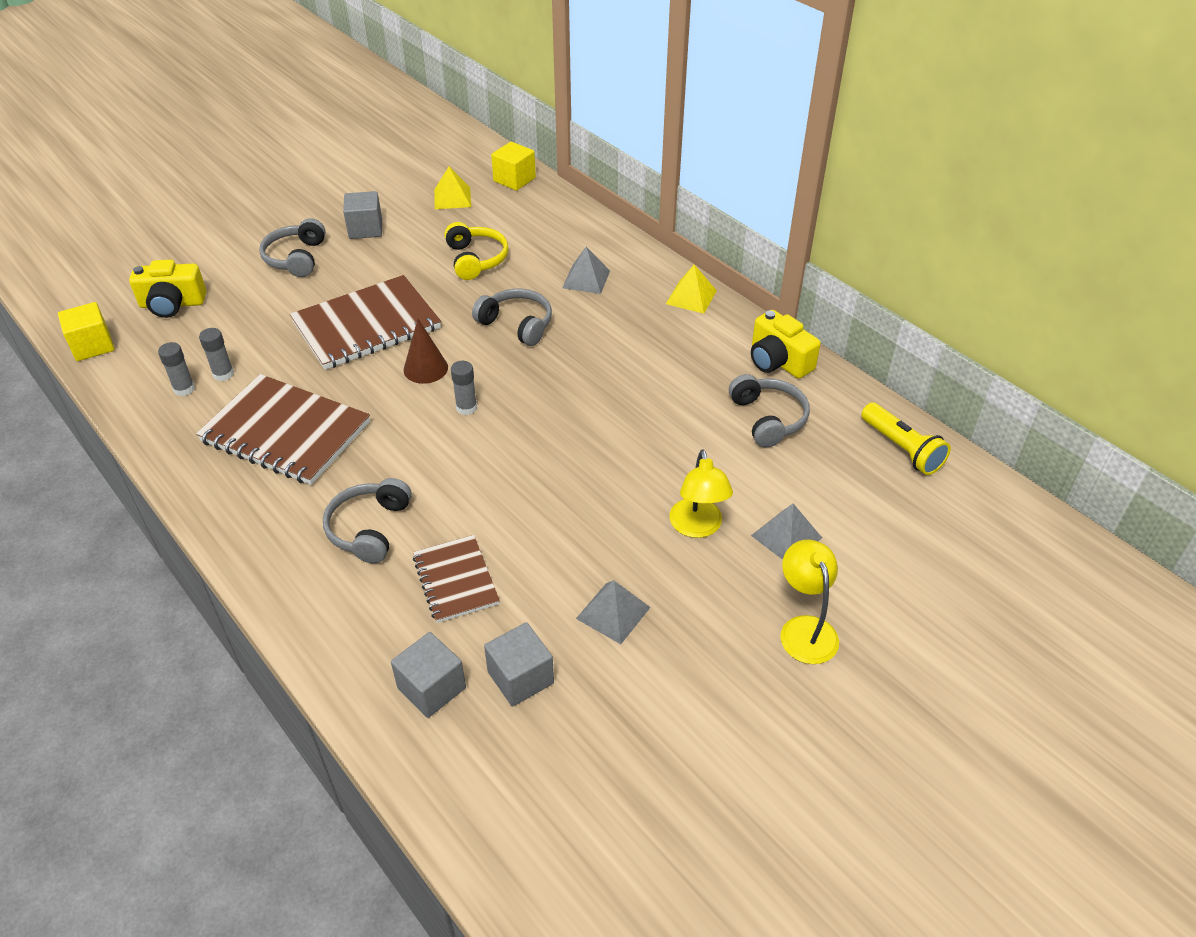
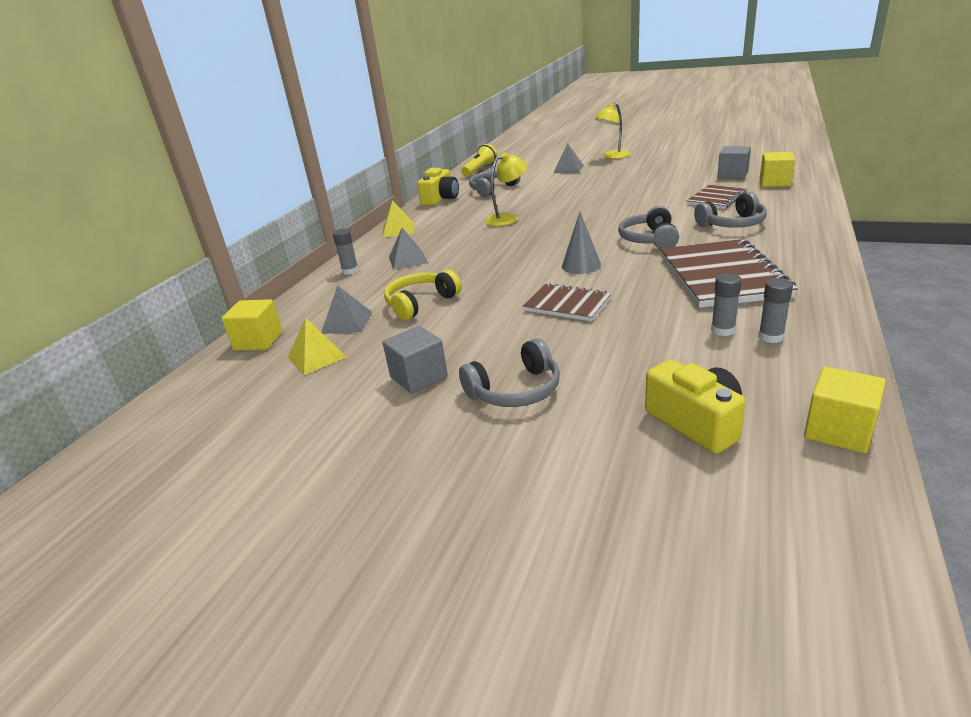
camera: 115 degrees left, 15 degrees down
brown notebook [290,275,441,370] -> brown notebook [523,283,611,321], size x0.57
grey cube [391,632,466,718] -> yellow cube [760,152,795,187]
brown cone [404,319,448,384] -> grey cone [562,212,601,274]
grey glue stick [451,361,477,415] -> grey glue stick moved to [333,229,359,275]
grey headphones [472,288,552,346] -> grey headphones moved to [618,206,679,249]
grey pyramid [576,580,651,644] -> grey pyramid moved to [321,285,372,334]
yellow lamp [669,449,733,538] -> yellow lamp moved to [485,152,527,226]

